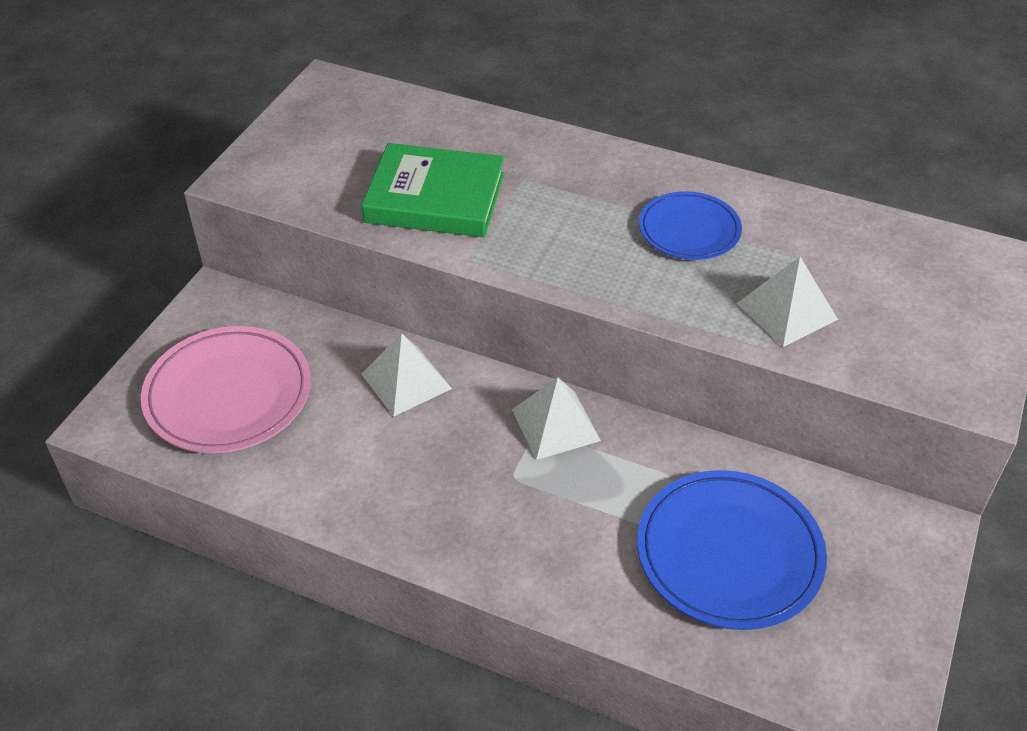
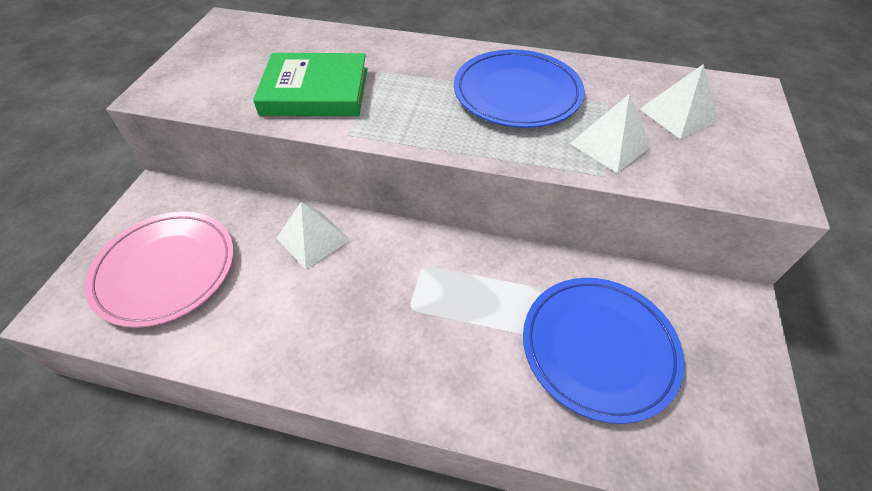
camera: 10 degrees left, 5 degrees up
white pyramid [512,377,601,460] -> white pyramid moved to [640,64,719,139]
blue plate [639,191,742,260] -> blue plate [454,49,585,128], size x1.62

